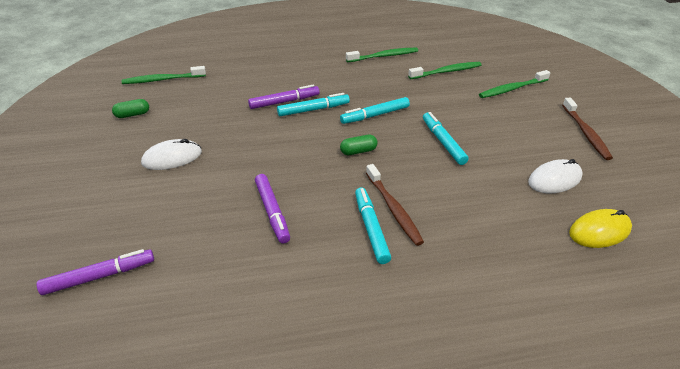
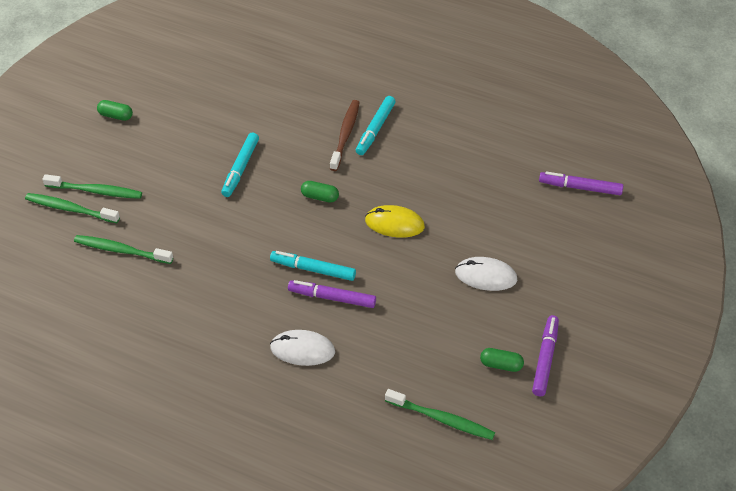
camera: 145 degrees left, 10 degrees up
purple marker [255,174,290,244] -> purple marker moved to [532,315,559,397]
turquoise marker [340,97,410,124] -> none
green toothbrush [346,48,418,62] -> green toothbrush moved to [25,193,120,223]
white mouse [528,159,583,194] -> white mouse moved to [270,330,335,366]
brown toothbrush [562,98,613,160] -> green capsule [97,100,133,121]
yellow mouse [569,209,632,248] -> yellow mouse moved to [365,205,425,238]

